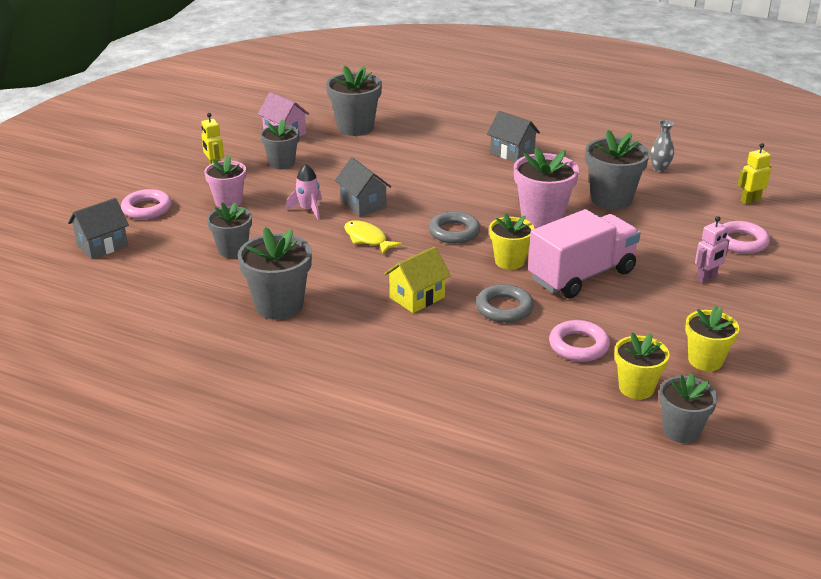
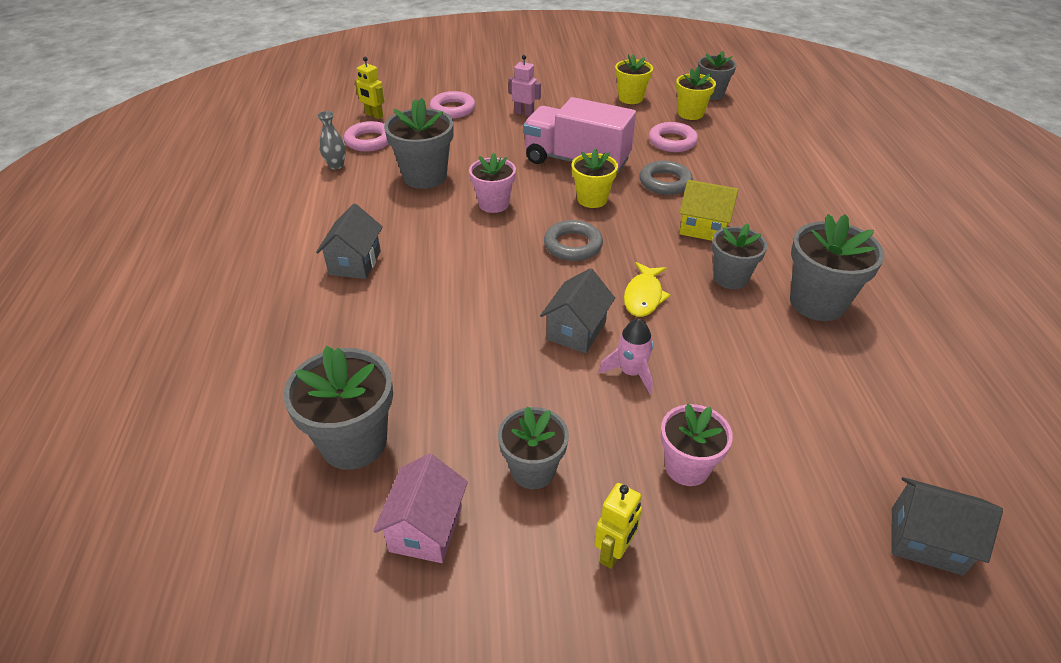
camera: 120 degrees left, 10 degrees up
pink ring [121,189,172,220] -> pink ring moved to [344,121,389,152]
grey flower pot [207,202,252,258] -> grey flower pot moved to [712,223,767,289]
pink flower pot [514,148,579,227] -> pink flower pot [469,153,516,213], size x0.66

